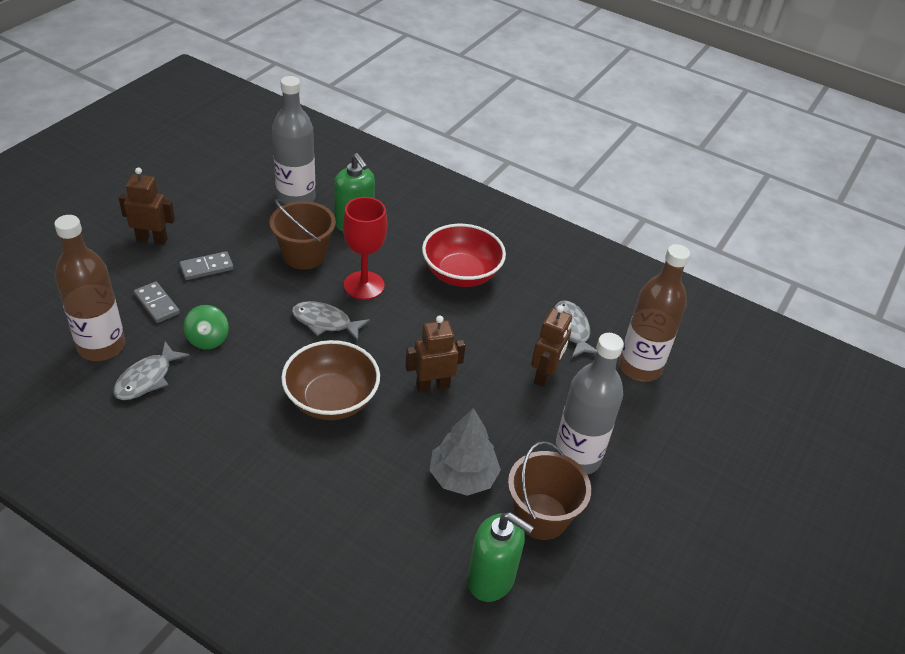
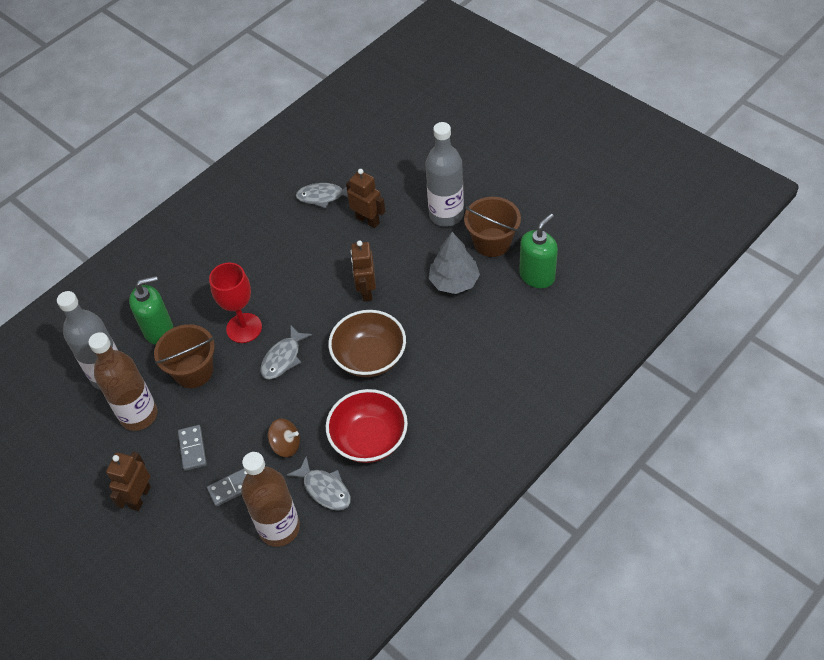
camera: 70 degrees left, 10 degrees up
green spinning top [183,305,229,349] -> brown spinning top [268,419,300,457]
red bowl [422,224,506,287] -> red bowl moved to [326,389,408,463]
brown bottle [619,244,690,382] -> brown bottle moved to [88,332,158,431]

